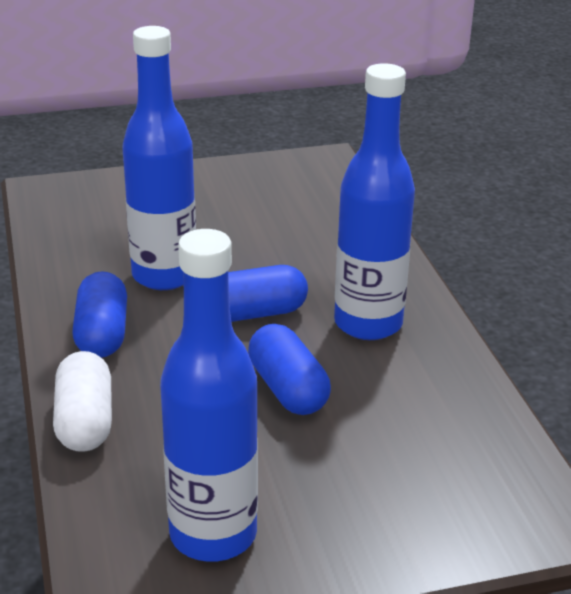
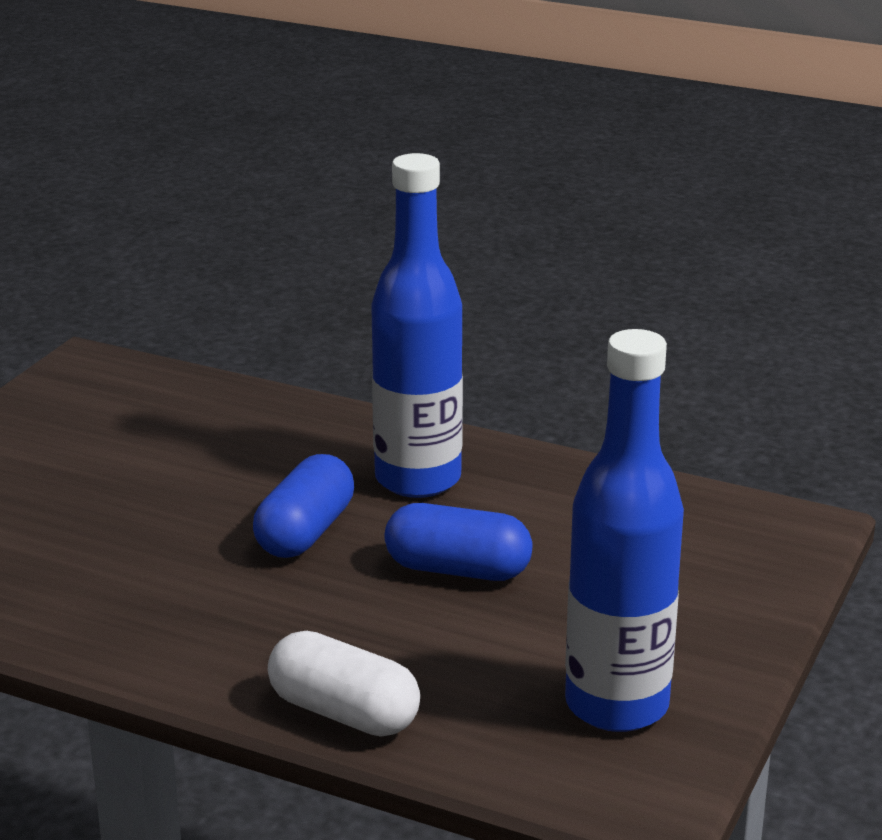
camera: 50 degrees left, 5 degrees down
blue capsule [72,271,127,358] -> none
blue bottle [122,26,196,290] -> none

